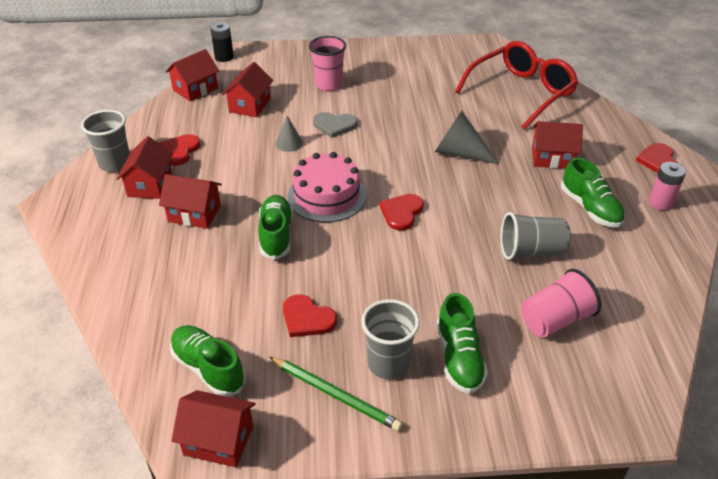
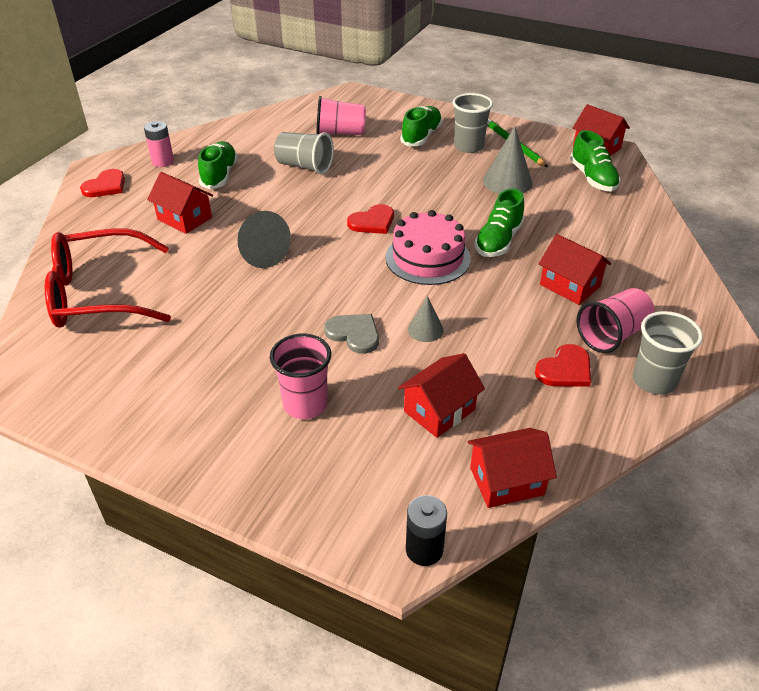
camera: 150 degrees left, 0 degrees up
red house [117,136,173,199] -> pink cup [576,288,655,353]
red heart [283,294,337,337] -> grey cone [483,126,532,194]

